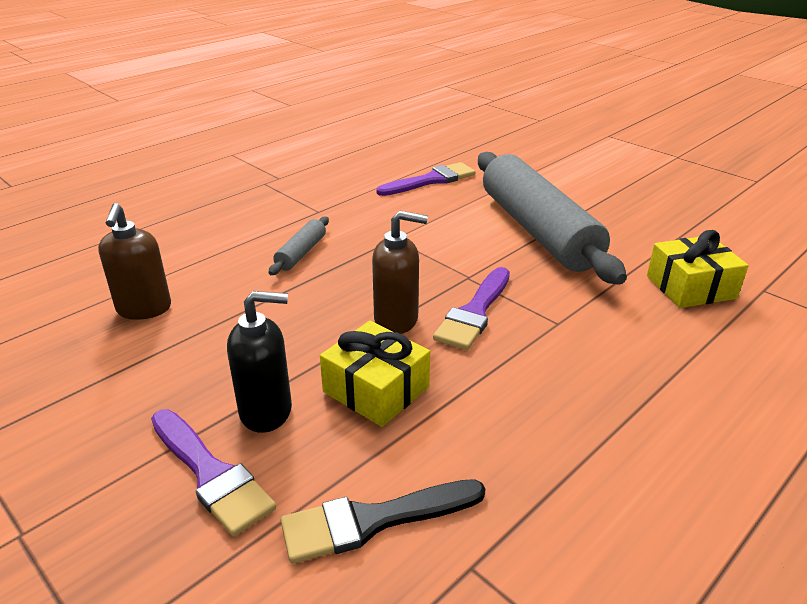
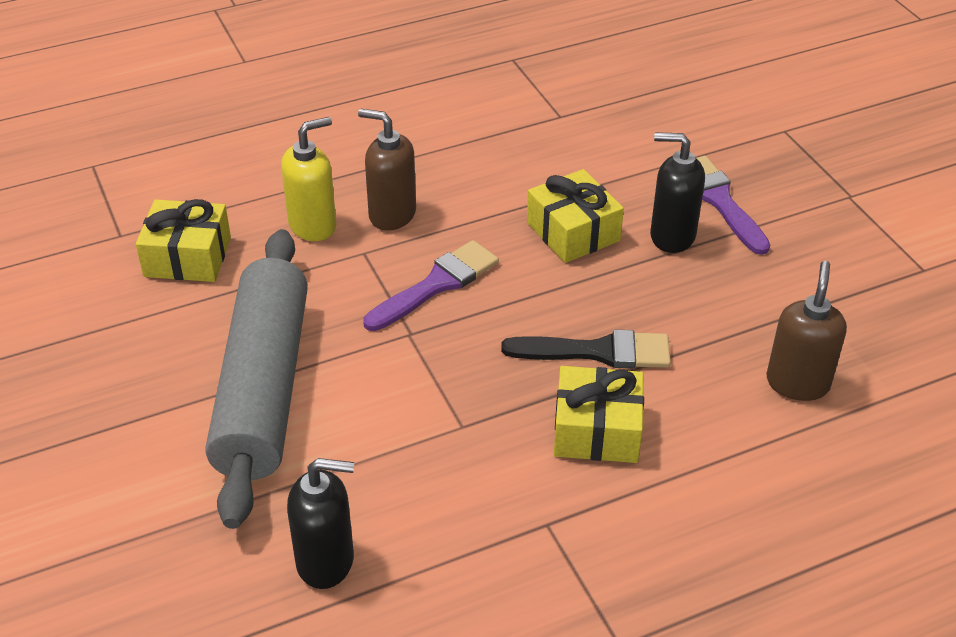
camera: 160 degrees left, 10 degrees up
grey rolling pin [268,217,329,275] -> yellow gift [554,366,644,463]
black brush [281,479,485,564] -> black brush moved to [501,330,671,368]
brown soap dispenser [372,211,428,334] -> brown soap dispenser moved to [358,109,416,231]
purple brush [377,162,475,196] -> black soap dispenser [287,458,355,589]
none -> yellow soap dispenser [281,117,336,241]

